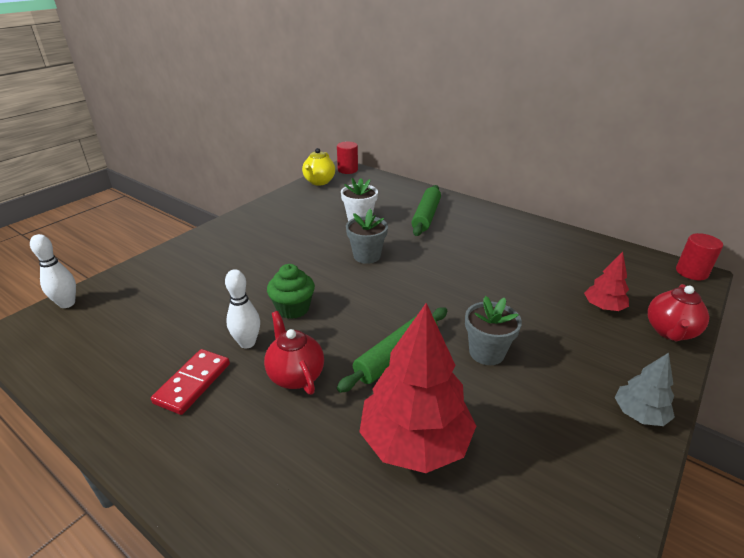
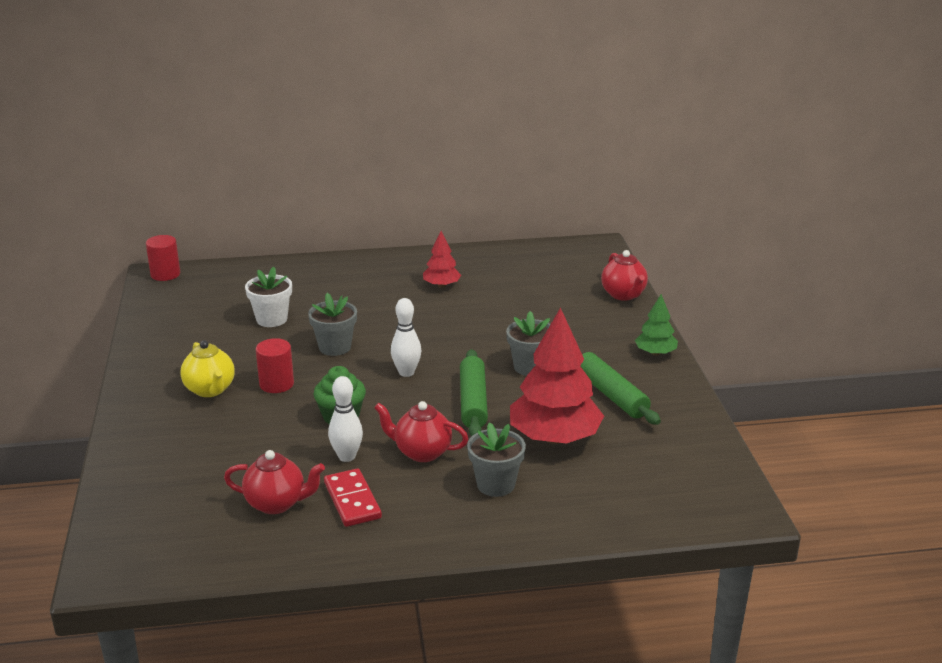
camera: 45 degrees left, 5 degrees down
white bowling pin [30,234,76,308] -> white bowling pin moved to [391,298,421,377]
yellow teapot [302,148,335,186] -> yellow teapot moved to [180,340,235,397]
green rolling pin [411,185,441,236] -> green rolling pin moved to [581,352,661,425]
red tree [584,252,629,311] -> red tree moved to [423,231,461,288]
grey tree [615,353,675,426] -> green tree [635,294,678,356]
red cylinder [676,233,723,280] -> red cylinder moved to [256,338,294,393]
none -> red teapot [224,450,325,514]
none -> grey flower pot [467,422,526,497]

